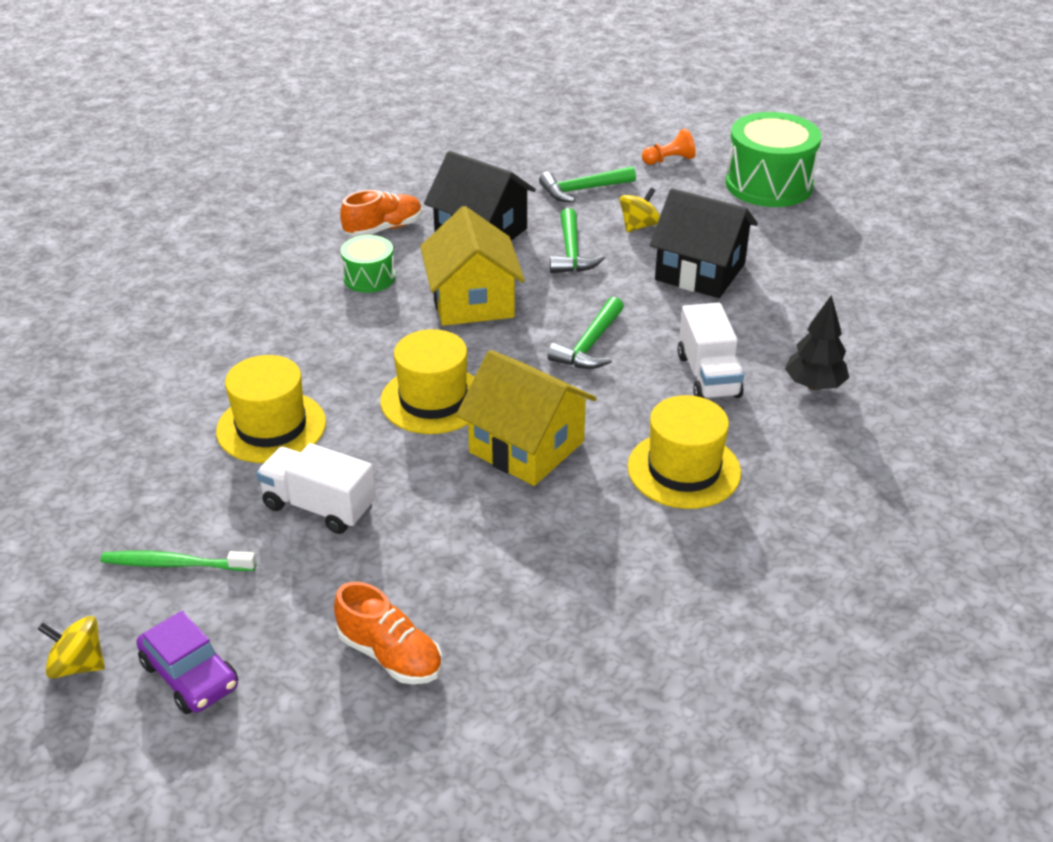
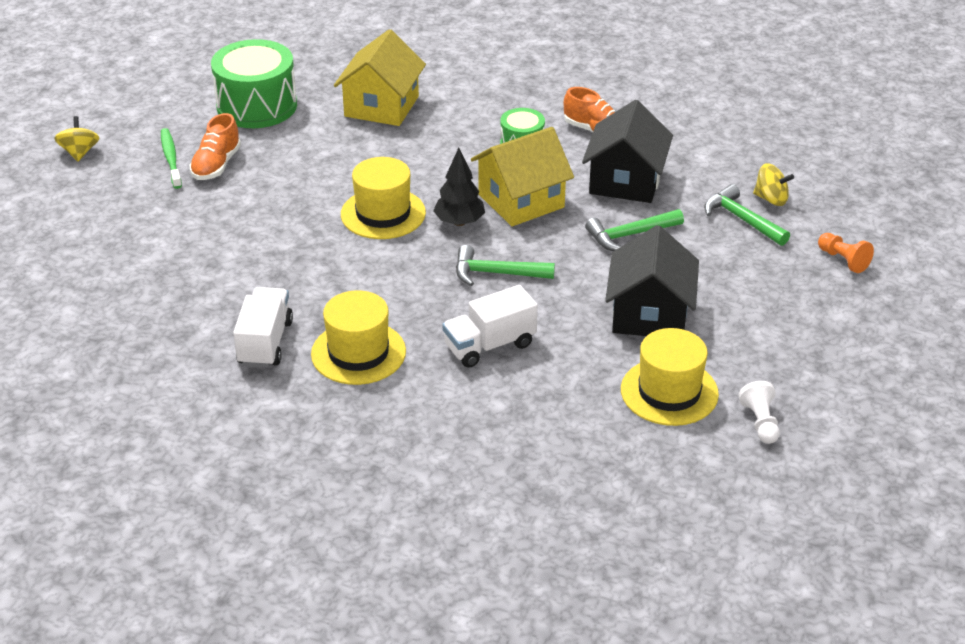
camera: 70 degrees right, 0 degrees up
purple car [136,611,238,714] -> none
yellow hat [216,355,326,463] -> yellow hat moved to [621,328,719,426]
white truck [256,443,376,534] -> white truck moved to [233,287,293,368]
orange shoe [334,582,442,684] -> orange shoe moved to [189,113,241,180]
yellow house [456,350,597,486] -> yellow house moved to [334,29,426,126]
yellow spinning top [619,188,660,232] -> yellow spinning top moved to [753,163,794,206]
green drum [725,112,821,207] -> green drum moved to [211,39,297,128]
black tree [785,295,849,390] -> black tree moved to [433,148,485,226]
none -> white pawn [738,381,780,444]

